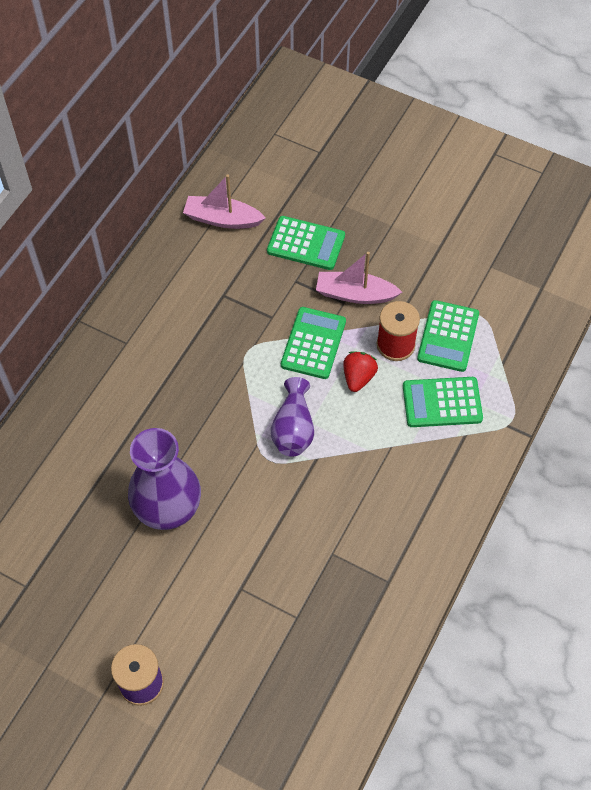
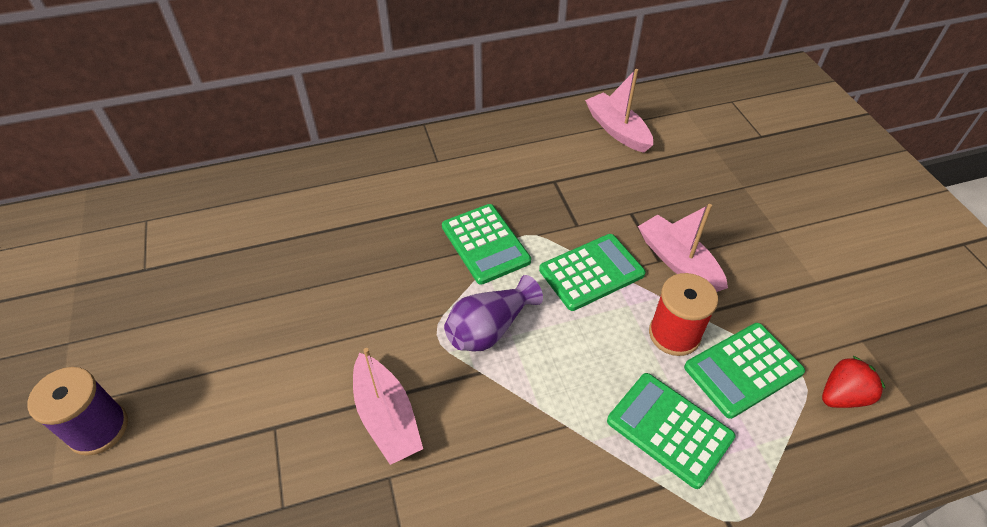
camera: 45 degrees right, 10 degrees down
purple vase [128,428,201,530] -> none
green calculator [267,216,345,270] -> green calculator moved to [442,204,531,285]
red strawberry [343,352,378,392] -> red strawberry moved to [822,356,885,408]
none -> pink boat [353,348,423,465]

